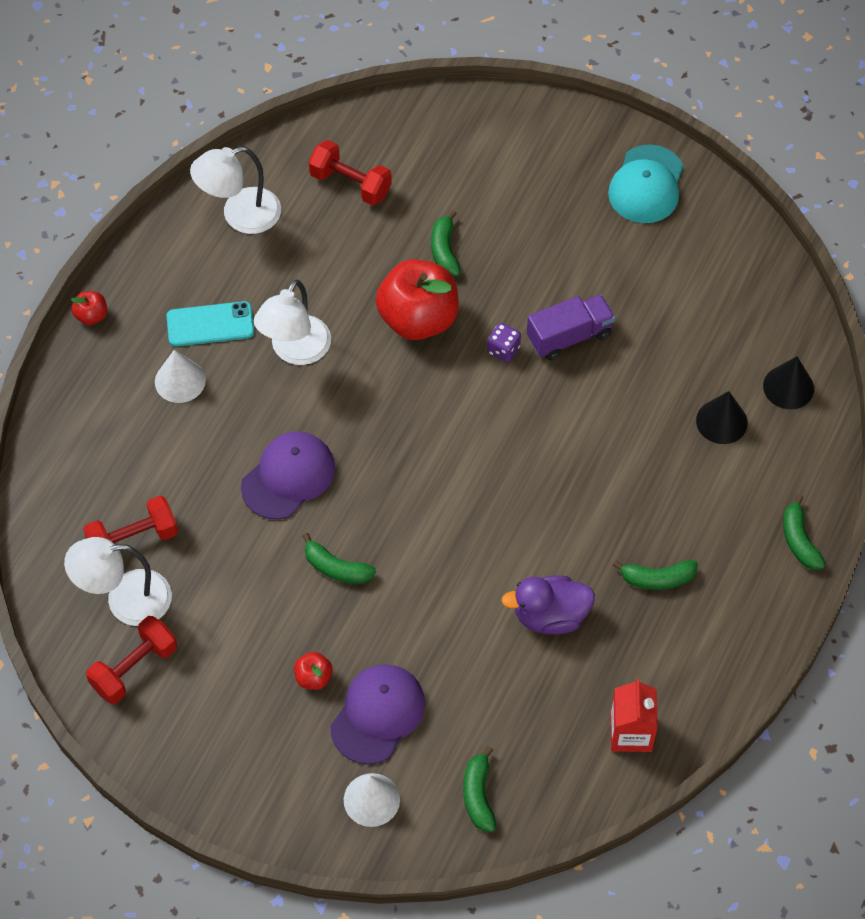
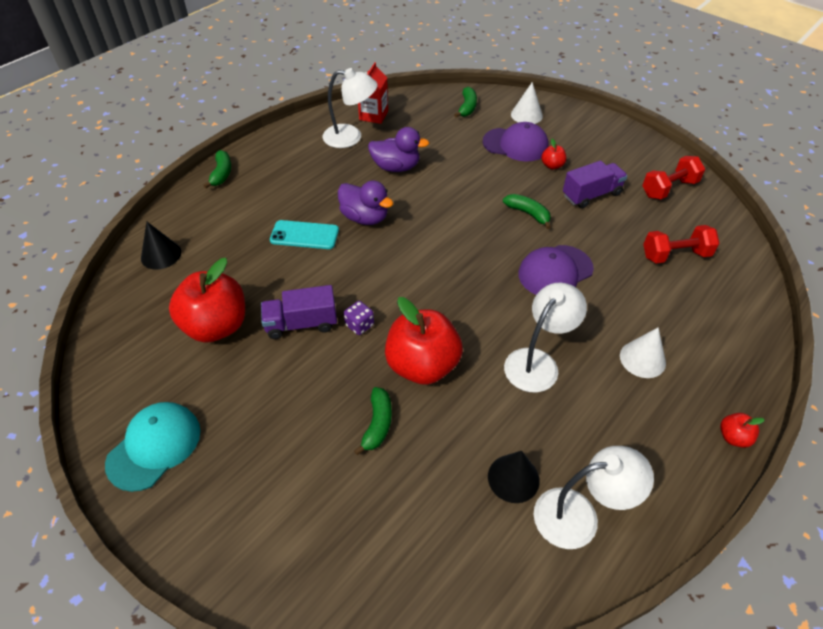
camera: 165 degrees left, 10 degrees down
white lamp [64,537,172,626] -> white lamp moved to [322,68,378,148]
turquoise phone [167,301,254,347] -> turquoise phone moved to [270,220,339,249]
red dumbbell [308,140,392,205] -> none
purple cap [330,664,425,764] -> purple cap turned 120 degrees counterclockwise [482,122,549,162]
green banana [613,560,698,590] -> none
black cone [696,391,748,444] -> black cone moved to [488,451,540,503]
none -> red apple [169,258,245,343]
none -> purple duck [338,181,393,225]
none -> purple truck [563,161,628,208]

